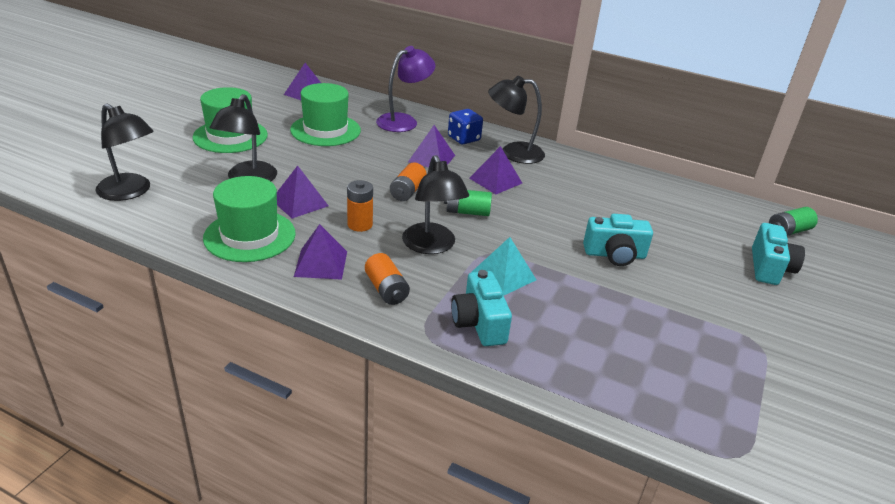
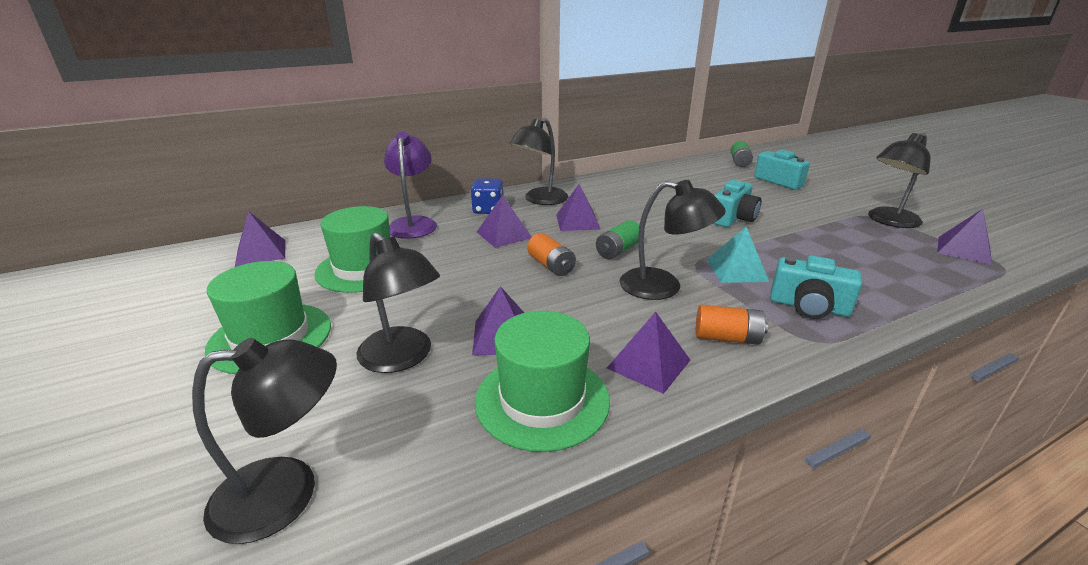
camera: 50 degrees left, 5 degrees down
orange battery [347,180,373,232] -> none
none -> black lamp [868,133,931,228]
none -> purple pyramid [937,209,992,265]

